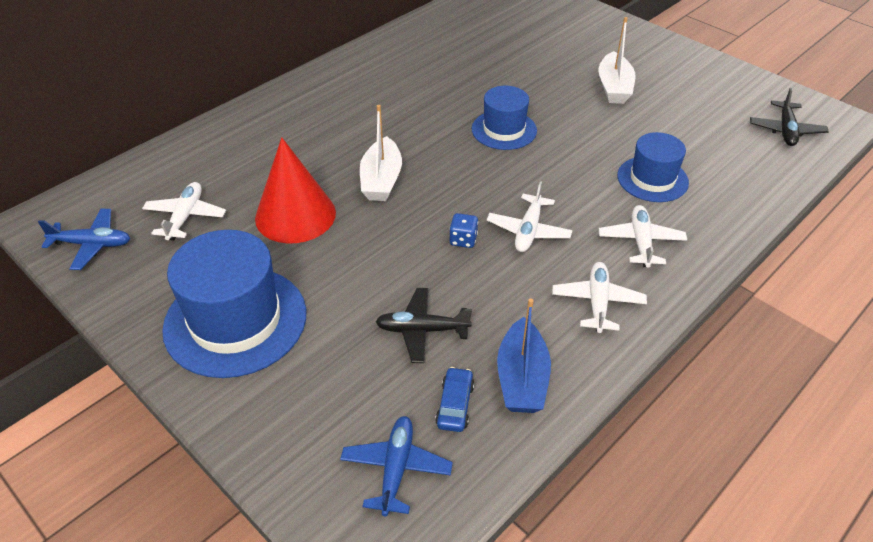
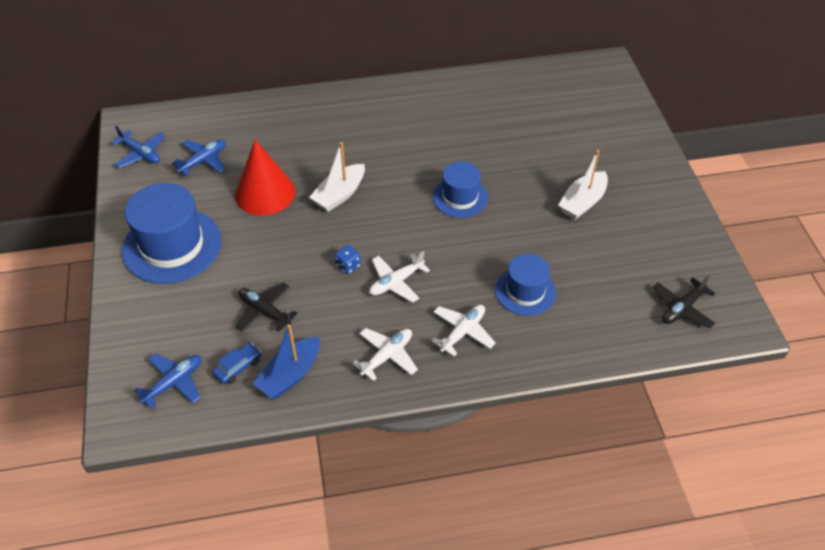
camera: 35 degrees right, 5 degrees up
white plane [142,182,226,240] -> blue plane [172,139,226,176]

